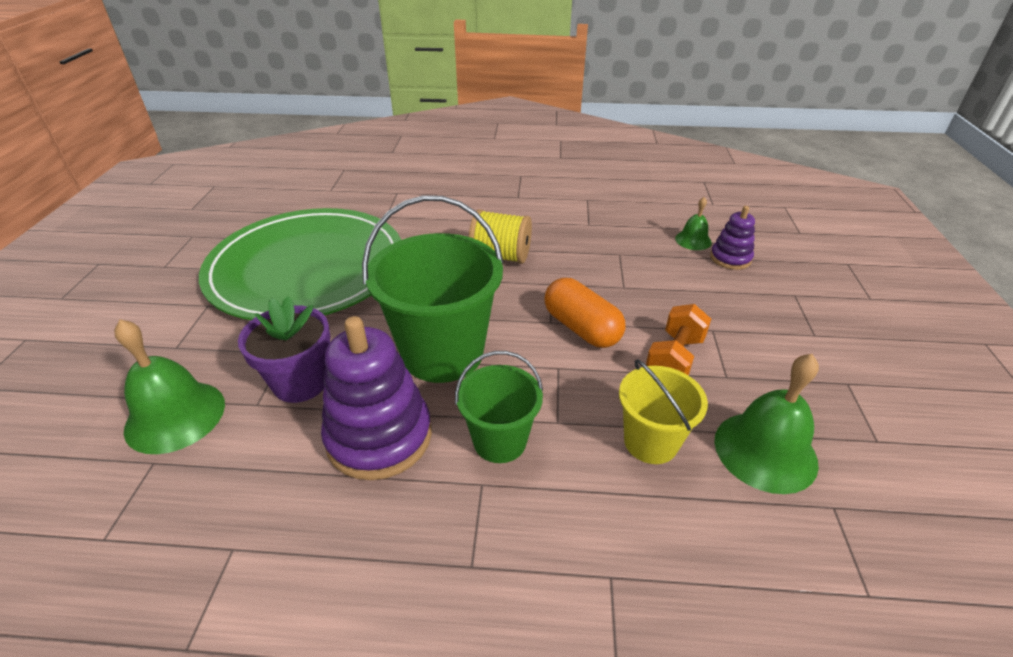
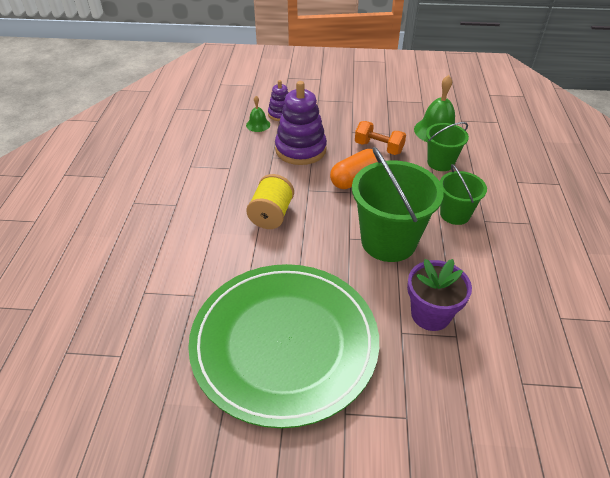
camera: 90 degrees left, 5 degrees up
green bell [114,319,225,454] -> none
purple stacking toy [321,316,432,480] -> purple stacking toy moved to [275,81,327,165]
yellow bucket [619,359,708,464] -> green bucket [426,122,469,171]

